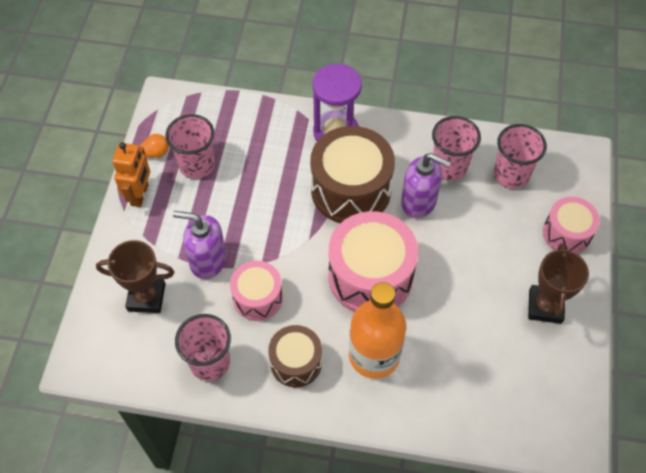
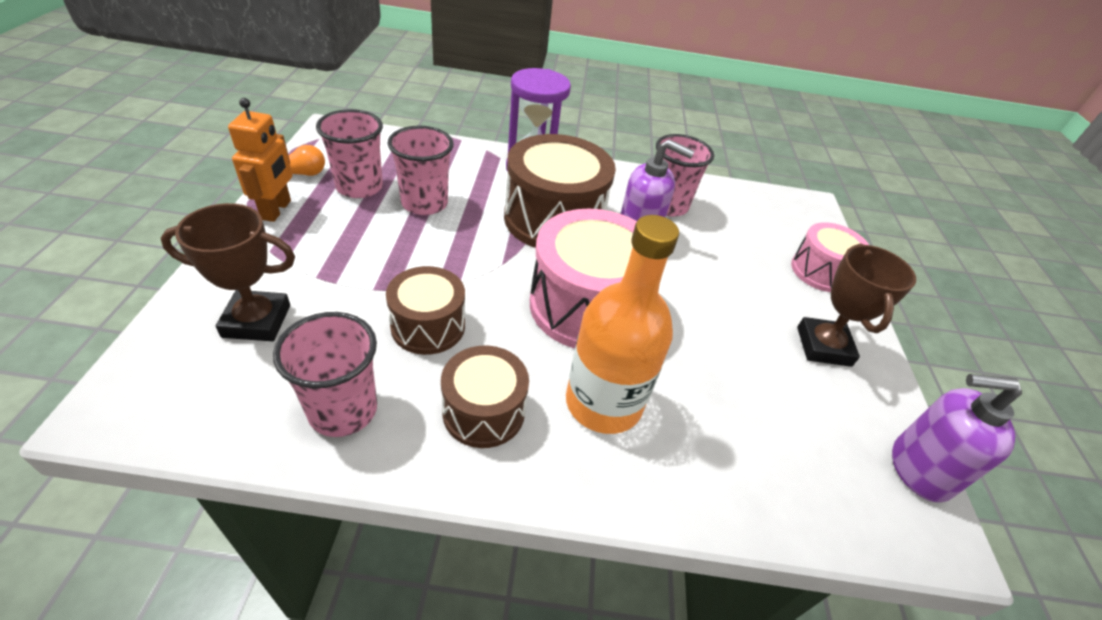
camera: 10 degrees left, 15 degrees down
purple soap dispenser [173,211,226,279] -> purple soap dispenser moved to [892,374,1022,502]
pink drum [230,261,283,321] -> brown drum [386,266,465,355]
pink cup [494,124,547,189] -> pink cup moved to [388,126,454,215]

